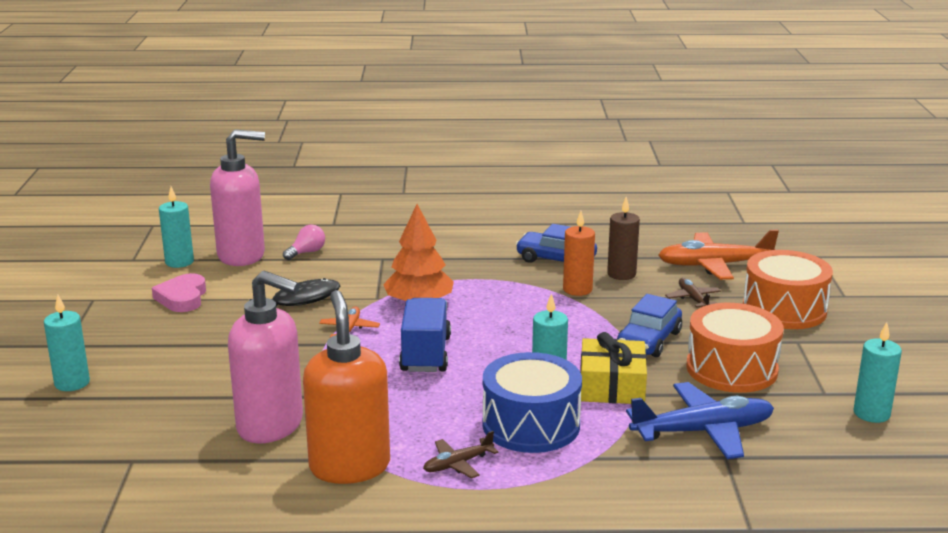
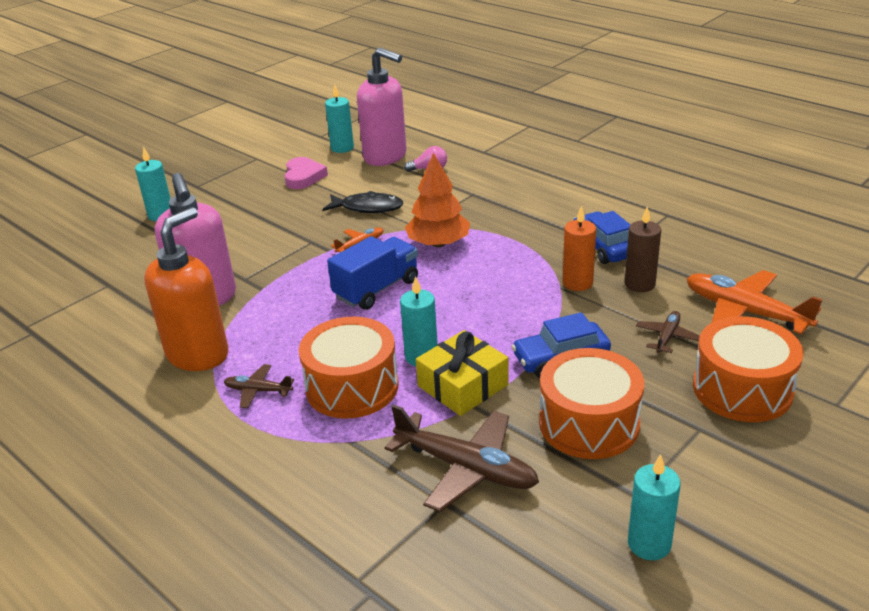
camera: 45 degrees right, 10 degrees up
pink heart [152,273,206,312] -> pink heart turned 135 degrees clockwise [285,157,328,189]
blue drum [482,352,582,453] -> orange drum [299,317,399,419]
blue plane [626,382,774,459] -> brown plane [384,405,539,512]

